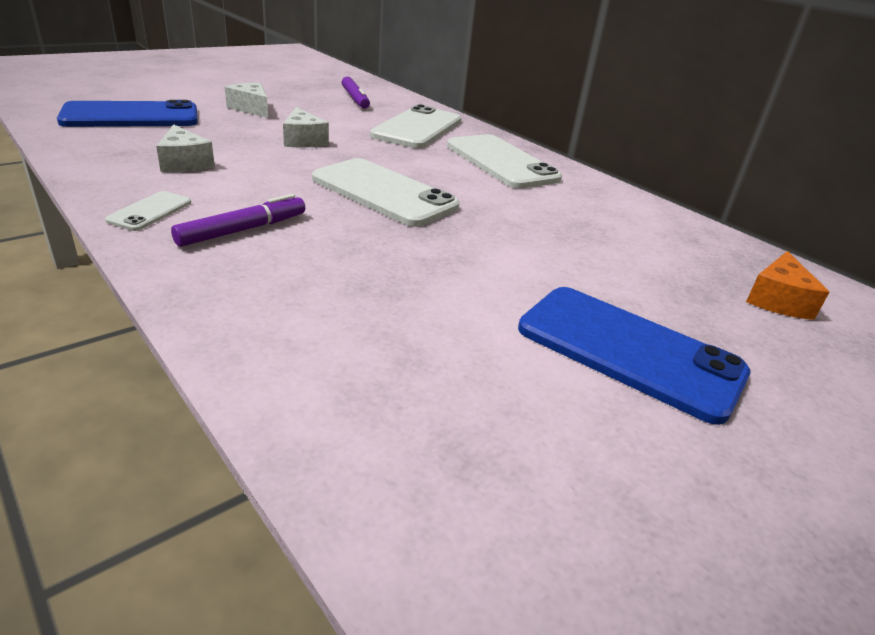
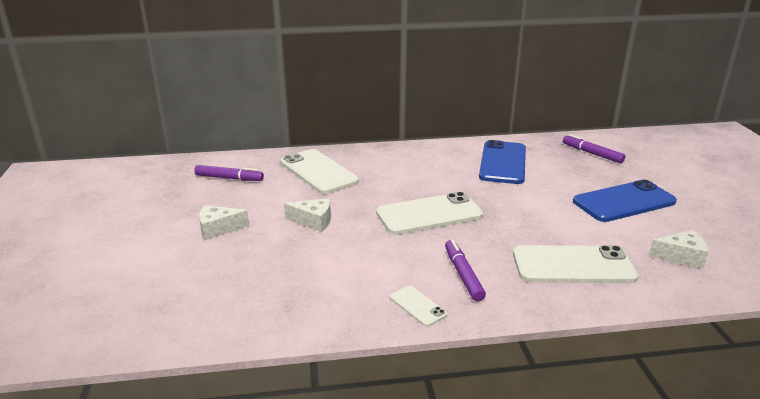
camera: 55 degrees left, 5 degrees down
blue phone [57,100,198,127] -> blue phone moved to [479,140,526,184]
white cheese [156,124,215,172] -> white cheese moved to [649,230,708,269]
white phone [447,134,562,189] -> white phone moved to [513,245,639,283]
orange cheese [746,251,829,320] -> purple marker [563,134,625,163]

